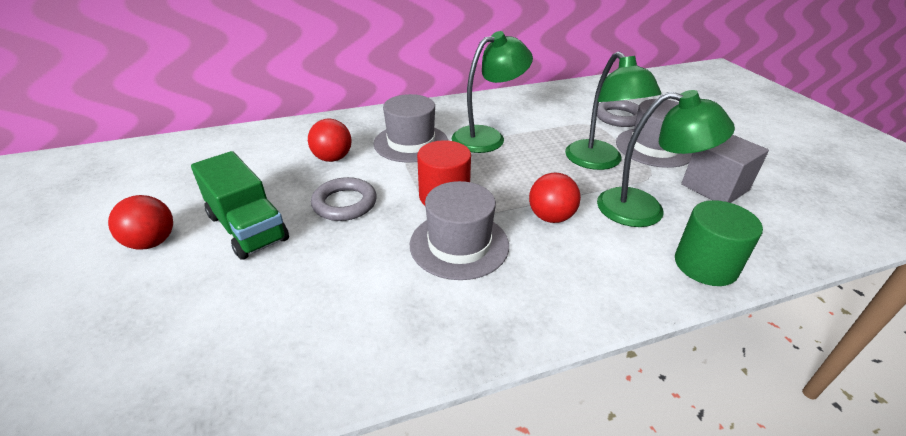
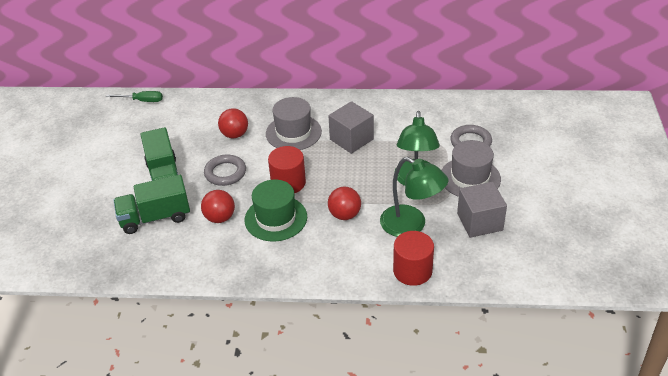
camera: 25 degrees right, 5 degrees up
red ball [108,195,173,250] -> red ball moved to [201,190,235,223]
grey hat [410,181,509,280] -> green hat [245,179,307,242]
green lamp [452,31,533,153] -> grey cube [328,101,374,154]
green cylinder [675,200,763,286] -> red cylinder [393,231,434,286]
none -> green screwdriver [106,91,163,102]
none -> green truck [113,175,190,234]

